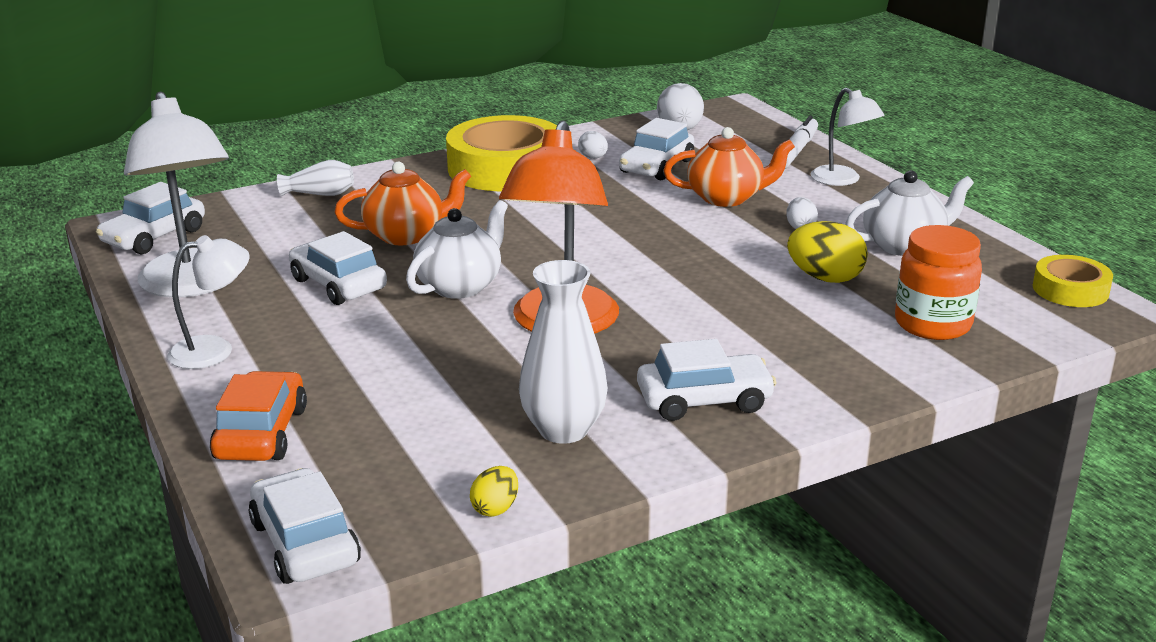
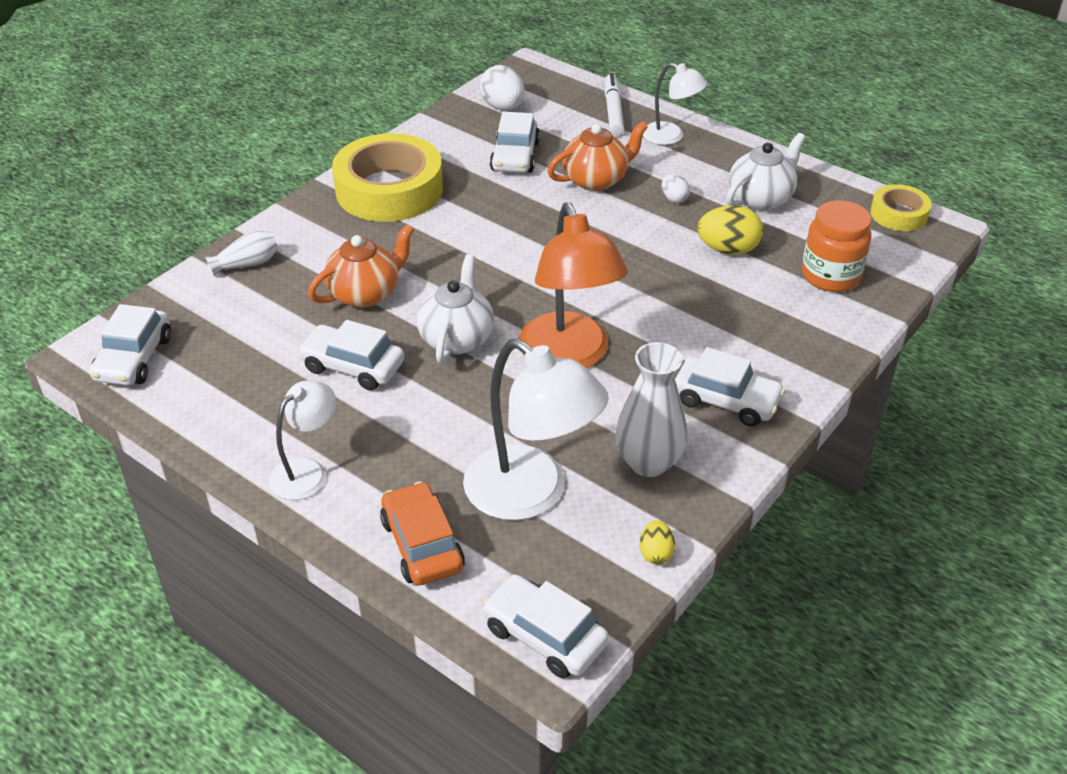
camera: 25 degrees left, 15 degrees up
white lamp [124,92,238,298] -> white lamp moved to [463,339,609,520]
white egg [578,131,608,159] -> none
white car [637,339,776,421] -> white car turned 60 degrees clockwise [675,347,785,427]

